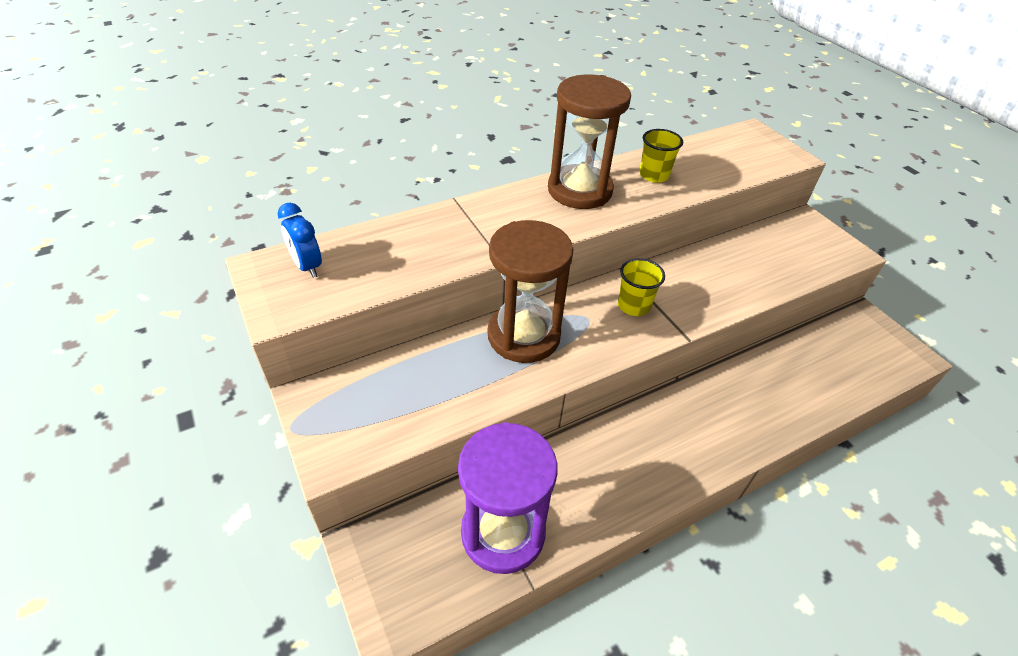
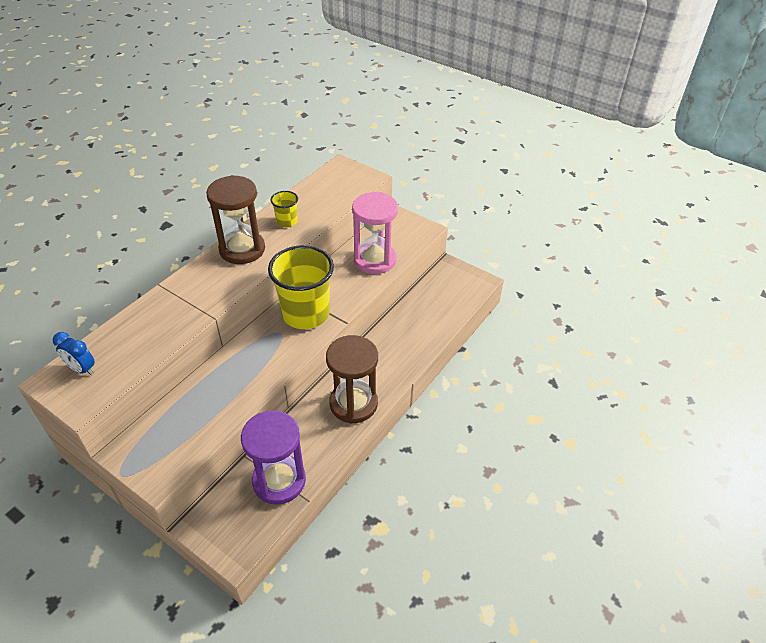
camera: 25 degrees left, 0 degrees up
brown hourglass [488,220,574,363] -> brown hourglass moved to [326,335,378,423]
yellow cup [618,258,665,316] -> yellow cup [268,245,334,329], size x2.15
none -> pink hourglass [352,192,398,274]

